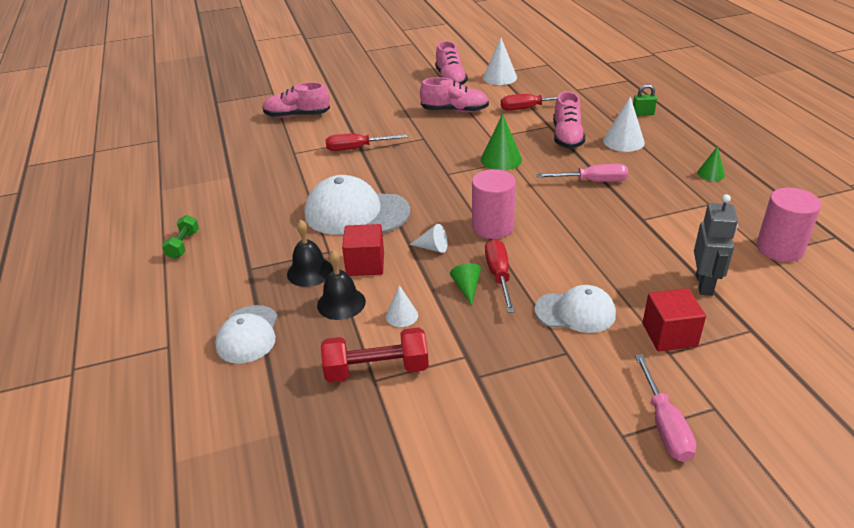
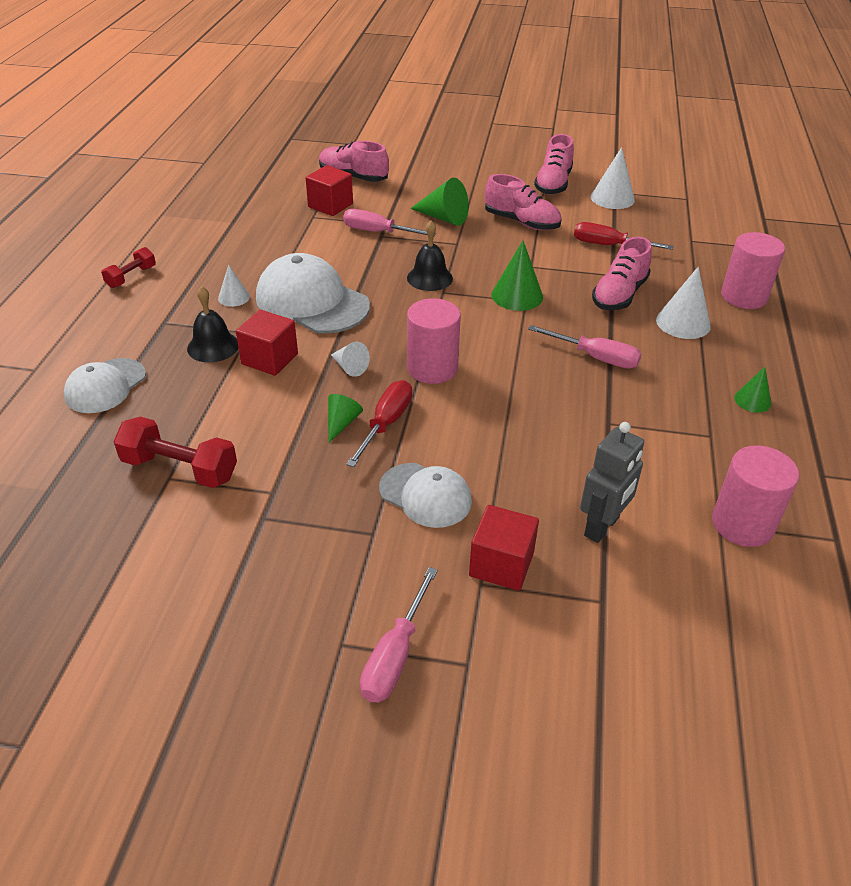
camera: 25 degrees right, 5 degrees up
green dumbbell [162,215,199,259] -> red dumbbell [101,247,156,288]
black bell [317,250,366,320] -> black bell moved to [407,221,453,291]
red screwdriver [325,134,408,151] -> pink screwdriver [343,209,436,236]
white cone [386,285,418,327] -> white cone moved to [218,265,250,307]
green padlock [633,84,657,116] -> pink cylinder [721,232,785,309]
none -> red cube [306,165,353,216]
none -> green cone [410,178,469,226]

